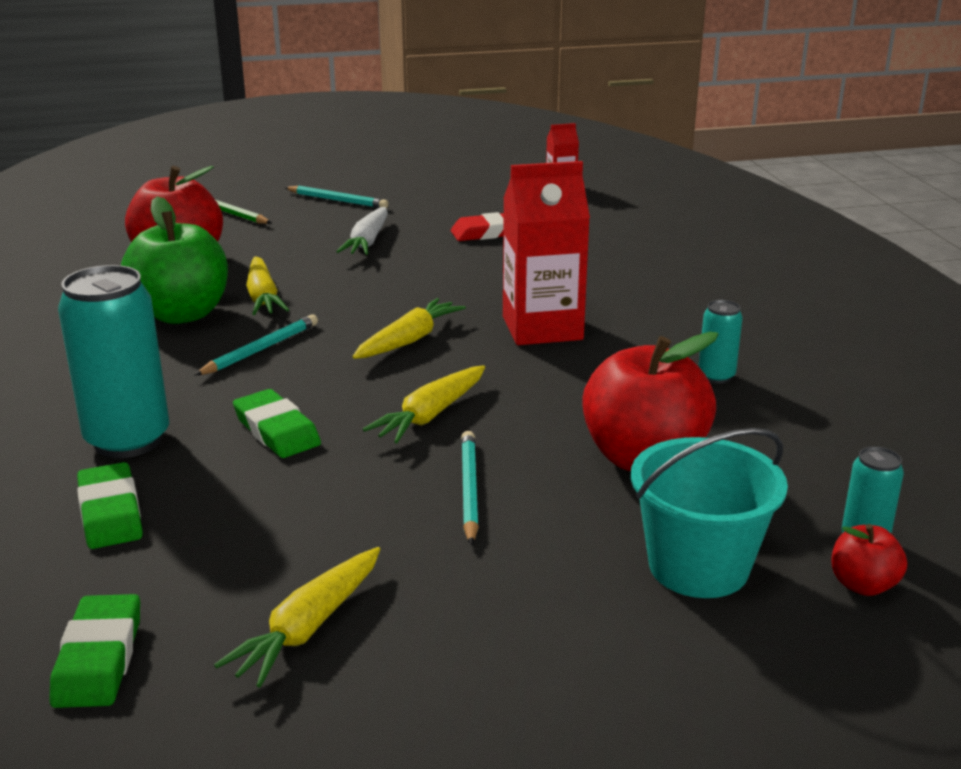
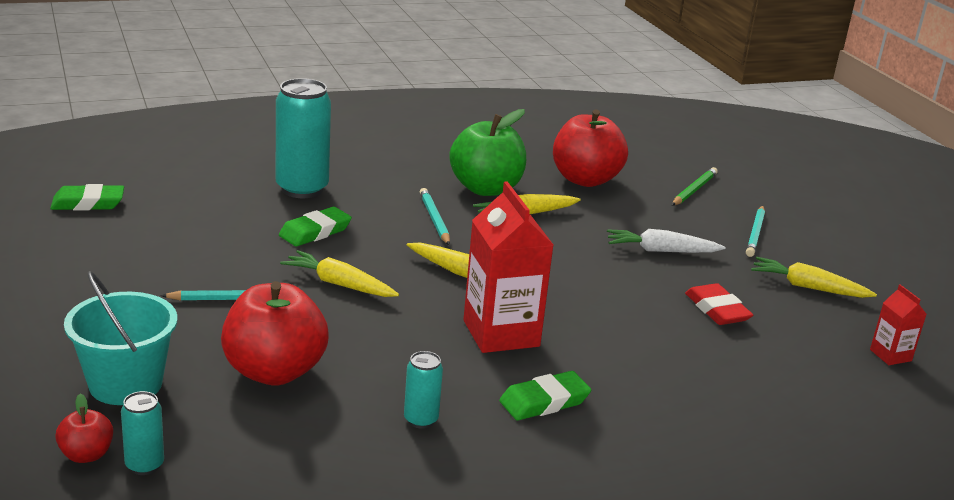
camera: 80 degrees right, 0 degrees up
green eraser [77,462,143,549] -> green eraser moved to [499,371,591,420]
turquoise pencil [194,314,318,376] -> turquoise pencil turned 135 degrees counterclockwise [420,188,450,245]
yellow carrot [214,547,380,687] -> yellow carrot moved to [751,257,877,298]

